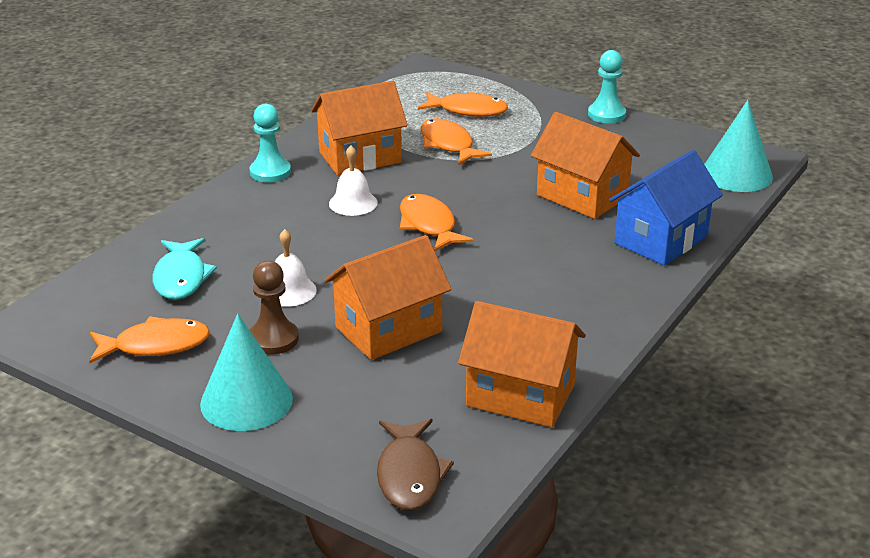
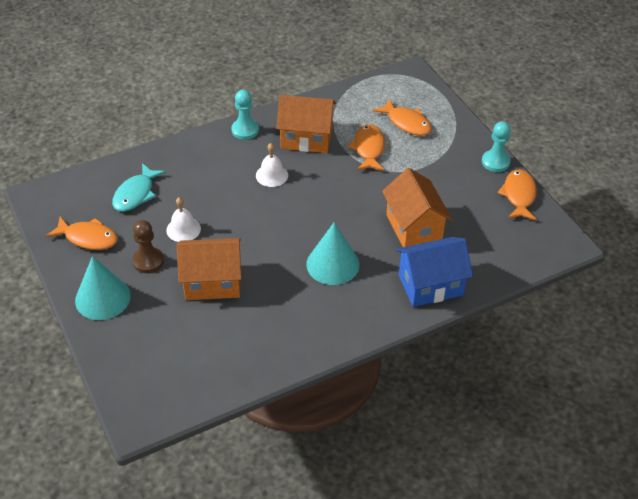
camera: 30 degrees right, 15 degrees up
brown fish [377,419,454,511] -> none
orange fish [400,194,474,251] -> orange fish moved to [498,169,537,221]
orange house [458,301,586,428] -> none
turquoise cone [704,100,773,192] -> turquoise cone moved to [306,222,360,285]

